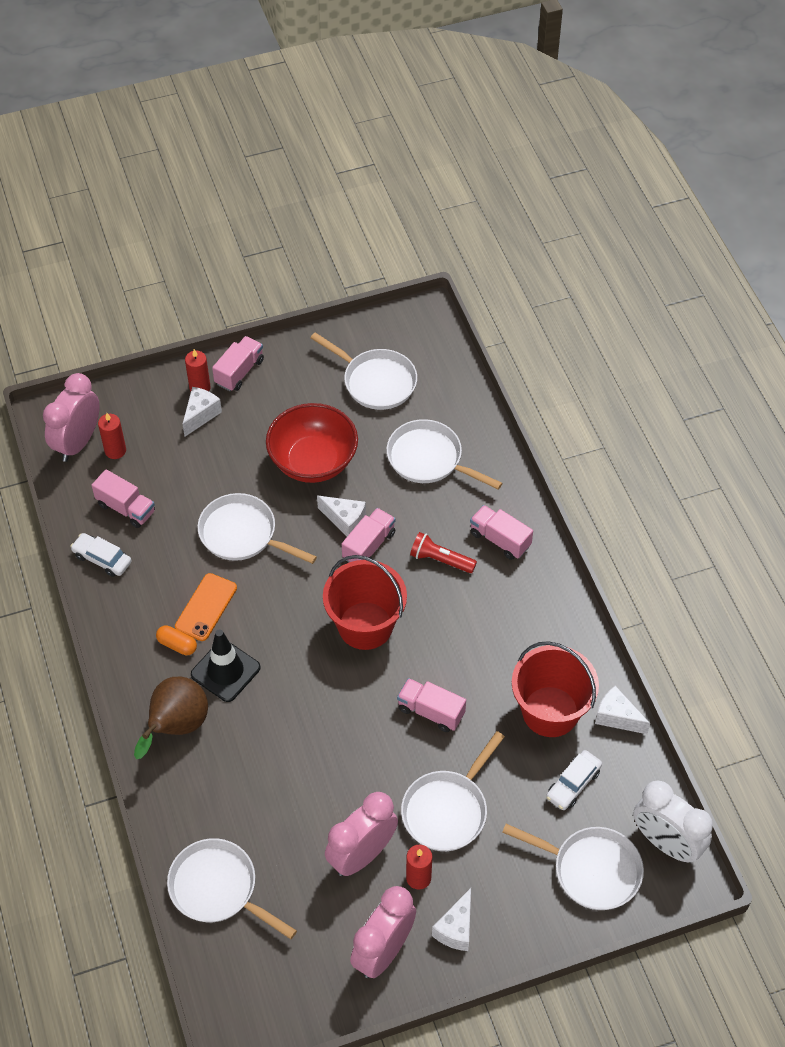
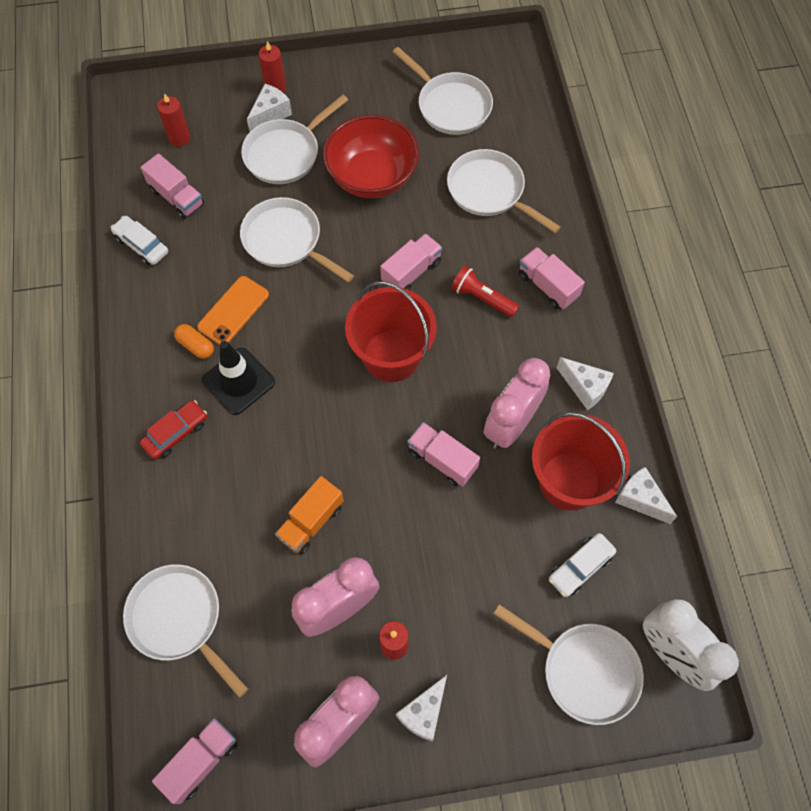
camera: 10 degrees right, 10 degrees up
pink clock [43,373,100,462] -> pink clock moved to [484,358,551,449]
brown pear [134,677,208,759] -> red car [140,400,207,460]
pink truck [212,336,264,391] -> pink truck moved to [152,718,237,804]
white cheese [317,496,366,537] -> white cheese moved to [557,357,614,410]
white pan [401,731,505,851] -> white pan moved to [241,94,348,184]
none -> orange truck [275,476,344,554]

